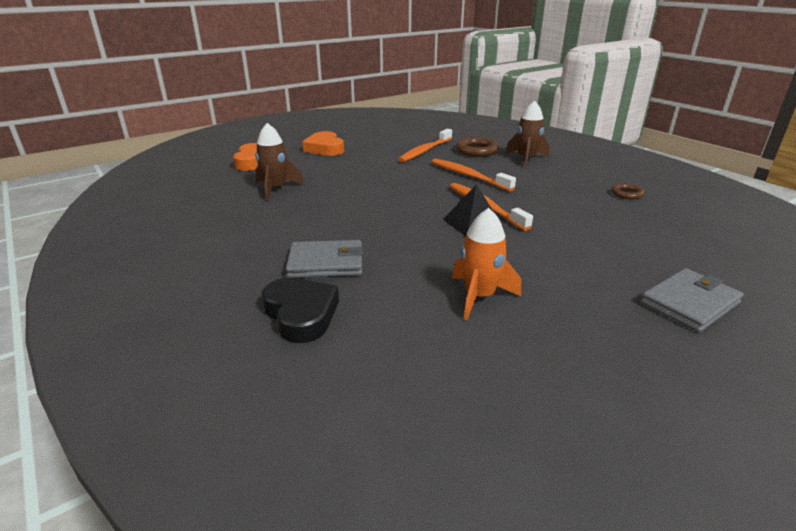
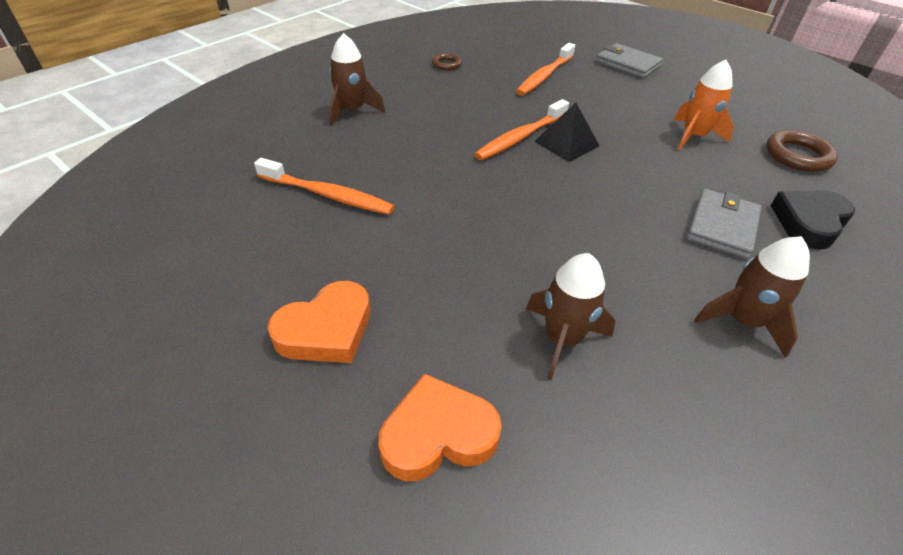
camera: 105 degrees left, 15 degrees up
grey wallet [286,240,364,278] -> grey wallet turned 45 degrees clockwise [686,189,761,259]
orange toothbrush [432,159,516,191] -> orange toothbrush moved to [516,43,575,96]
brown ring [456,137,499,157] -> brown ring moved to [766,130,838,172]
none -> brown rocket [694,236,810,358]

